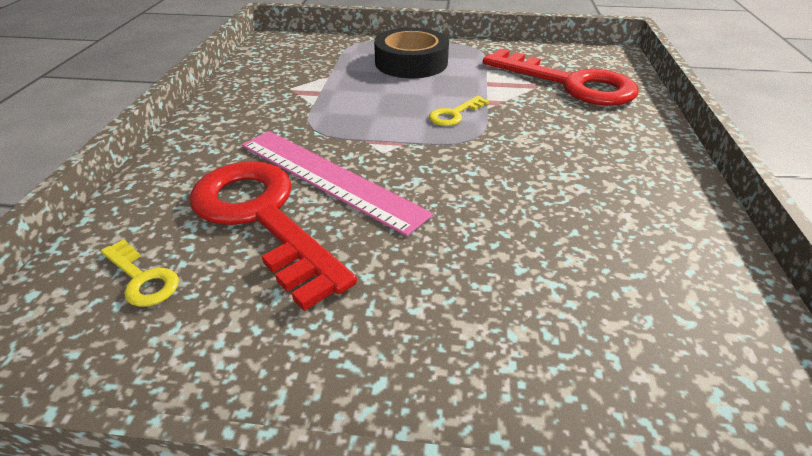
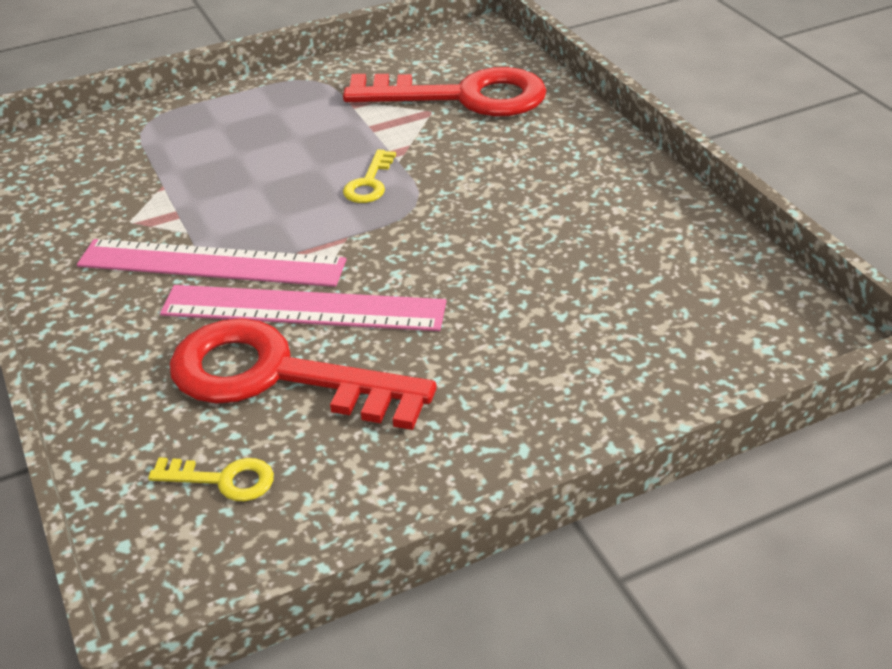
camera: 30 degrees left, 0 degrees up
black tape [374,28,449,78] -> none
none -> pink ruler [77,239,346,287]

